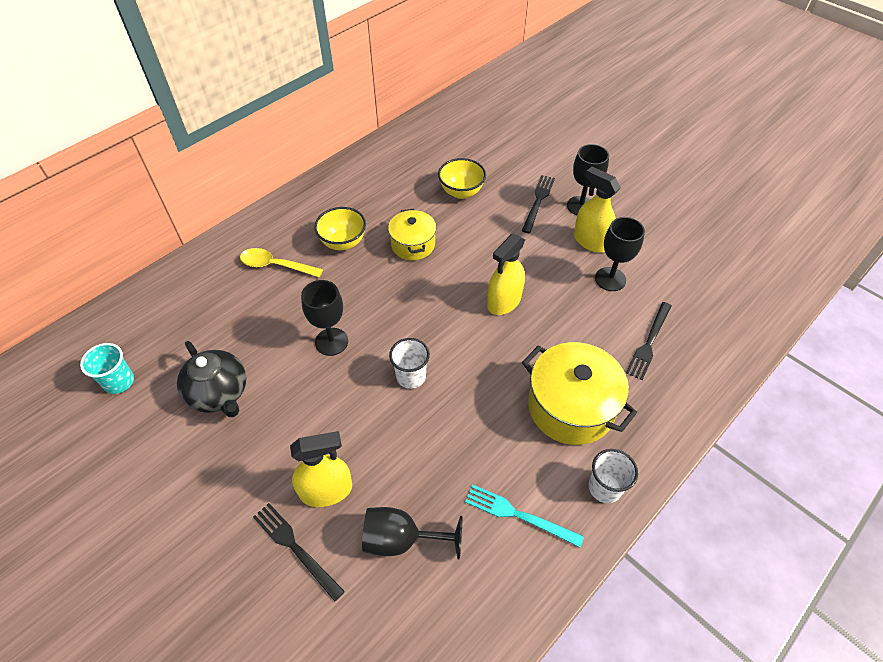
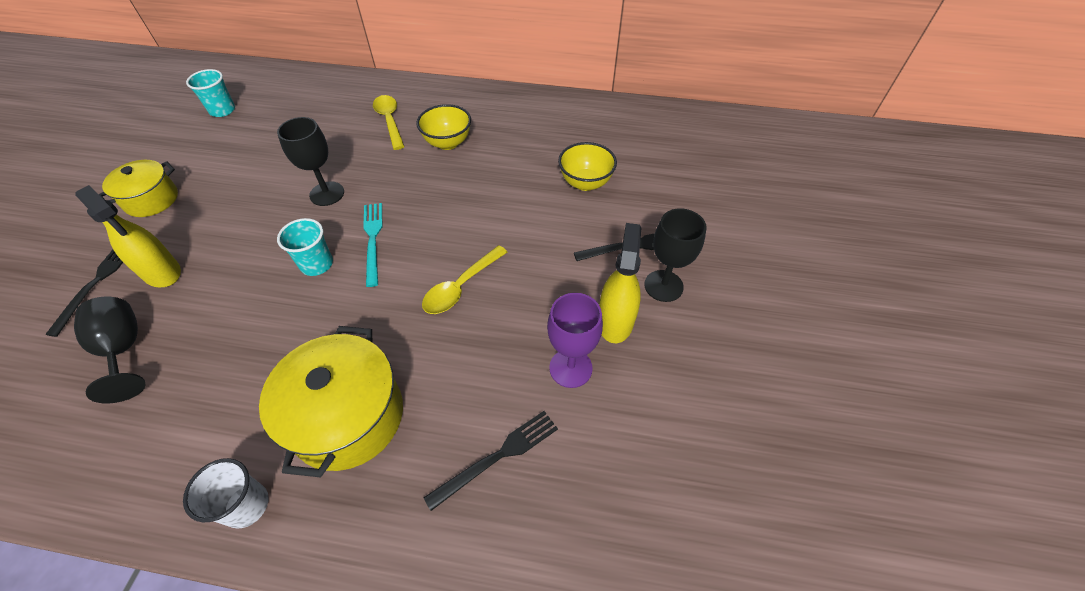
camera: 55 degrees right, 0 degrees up
black teapot [177,341,246,417] -> none
yellow pot [388,209,436,260] -> yellow pot moved to [98,160,178,217]
white cup [389,338,430,389] -> turquoise cup [277,218,333,276]
turquoise fork [465,485,584,548] -> turquoise fork moved to [363,203,382,287]
yellow spray bottle [487,234,525,315] -> yellow spoon [422,245,507,314]
black goblet [595,217,645,291] -> purple goblet [547,293,603,388]
black fork [626,302,671,380] -> black fork turned 150 degrees clockwise [424,411,558,511]

